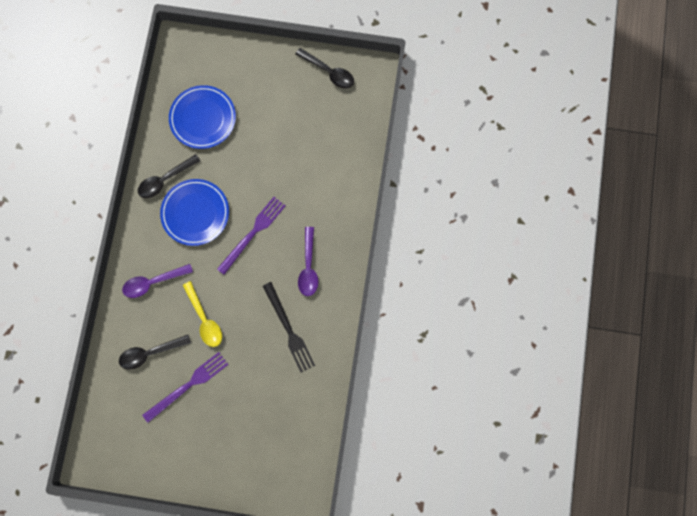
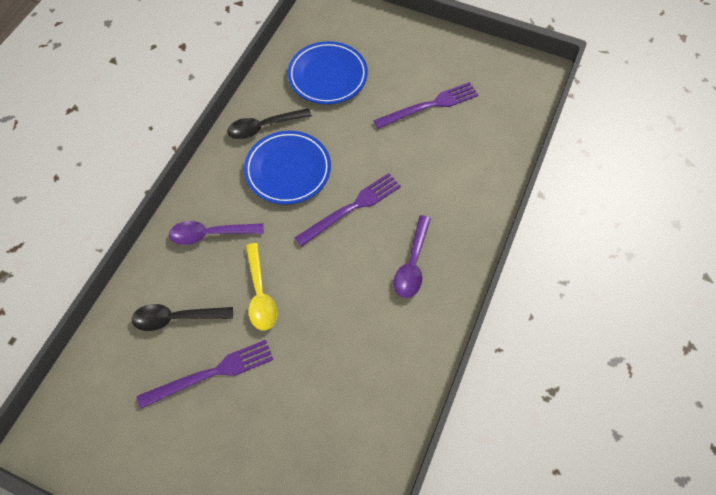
camera: 15 degrees right, 15 degrees down
black fork [263,282,315,372] -> none
black spoon [295,48,354,89] -> none
none -> purple fork [373,82,478,129]

